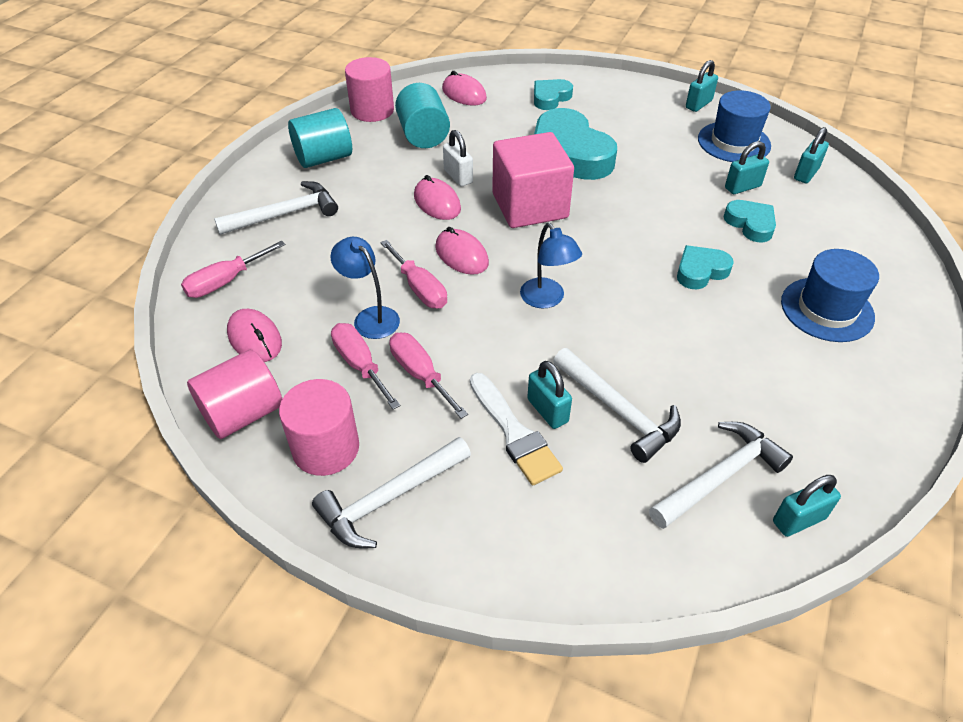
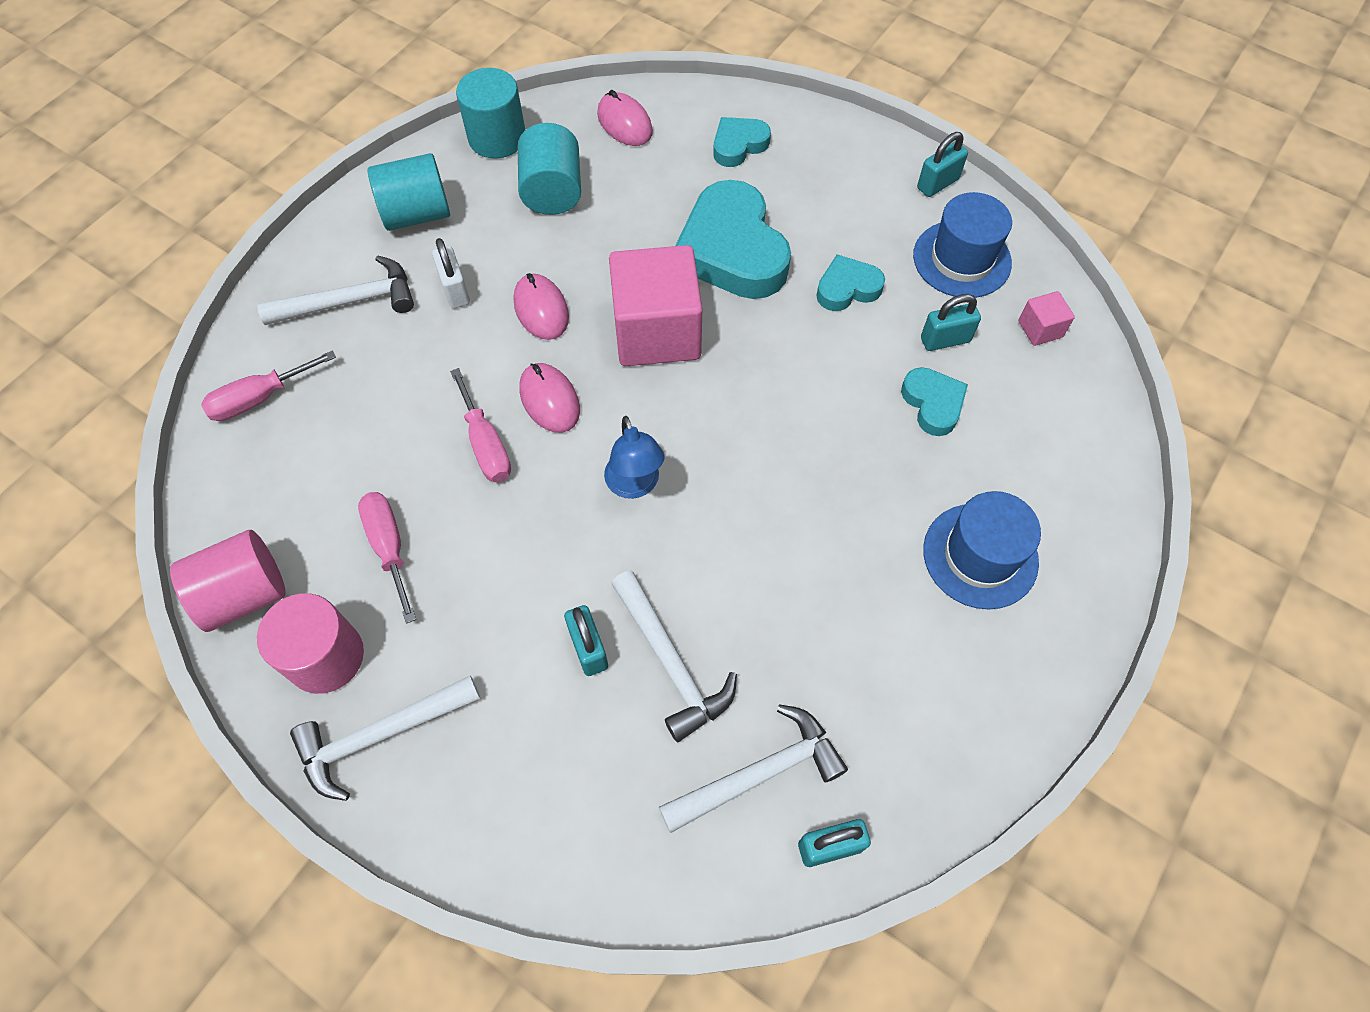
camera: 10 degrees right, 15 degrees up
pink mouse [227,309,282,362] -> none
blue lamp [330,237,400,339] -> none
pink cylinder [345,57,394,122] -> turquoise cylinder [456,68,525,158]
pink screwdriver [389,332,468,419] -> none
white padlock [443,130,473,186] -> white padlock moved to [432,238,470,309]
white brush [470,373,563,485] -> none
turquoise heart [677,245,734,289] -> turquoise heart moved to [816,254,885,311]
turquoise padlock [794,127,829,183] -> pink cube [1018,291,1075,346]

